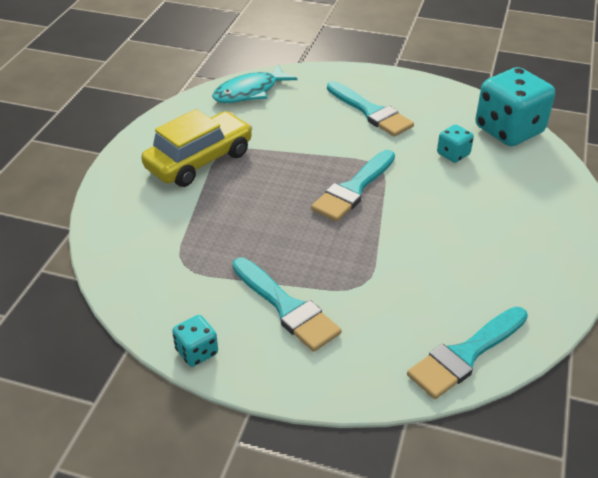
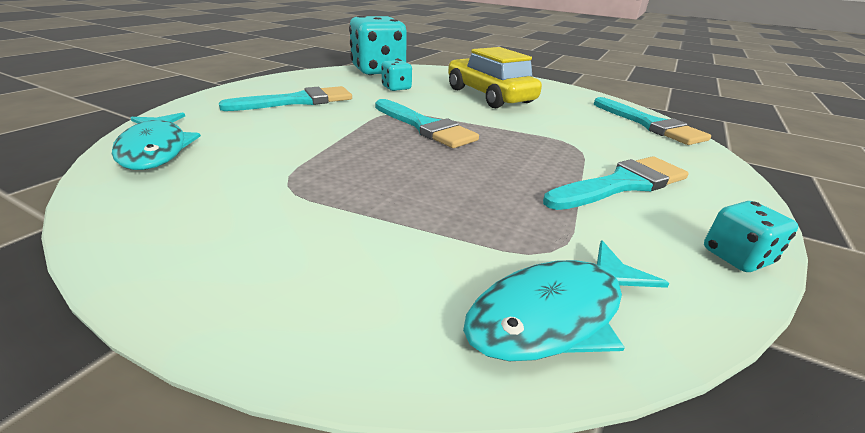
camera: 80 degrees left, 10 degrees down
yellow car [141,109,253,187] -> yellow car moved to [448,47,542,108]
none -> turquoise fish [463,240,670,361]

